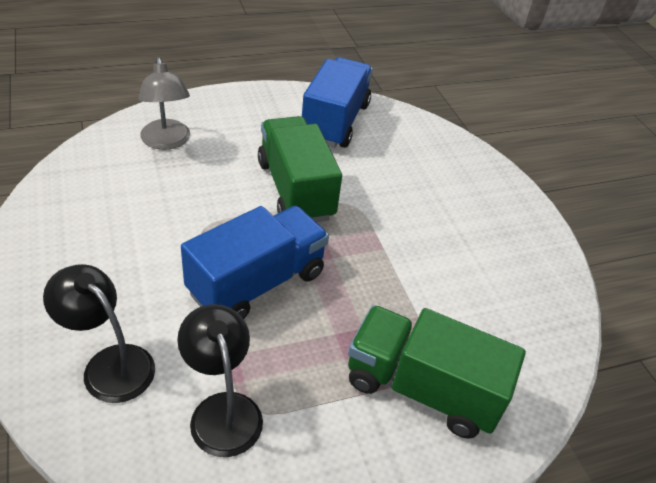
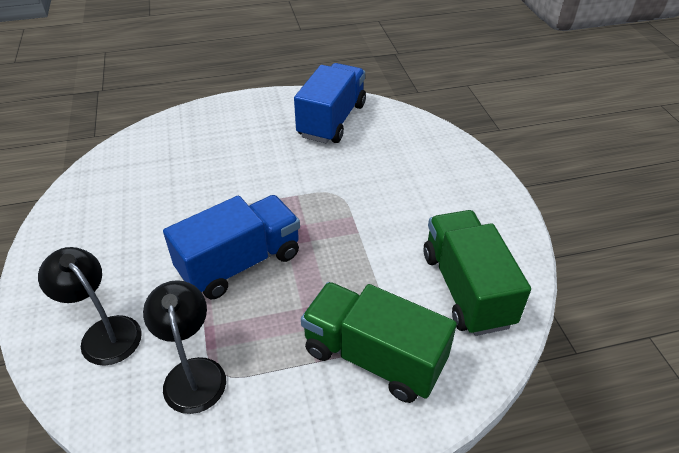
camera: 10 degrees right, 0 degrees up
grey lamp [138,57,190,150] -> none
green truck [258,116,342,222] -> green truck moved to [424,210,531,336]

